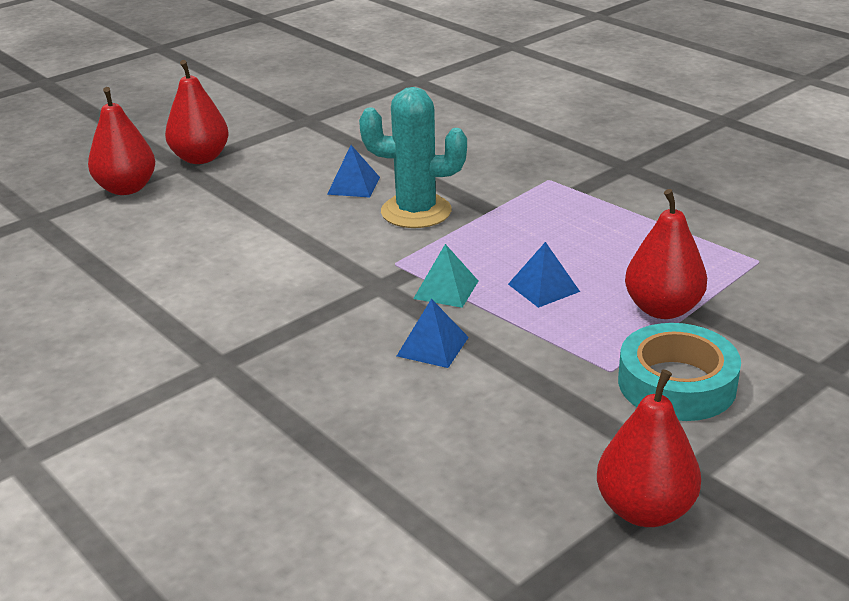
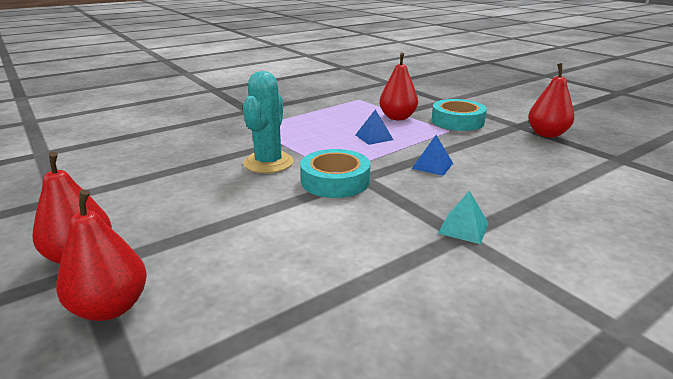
camera: 85 degrees left, 5 degrees down
blue pyramid [327,145,380,197] -> none
turquoise pyramid [413,244,478,308] -> turquoise pyramid moved to [438,191,489,244]
none -> turquoise tape [300,149,370,198]

